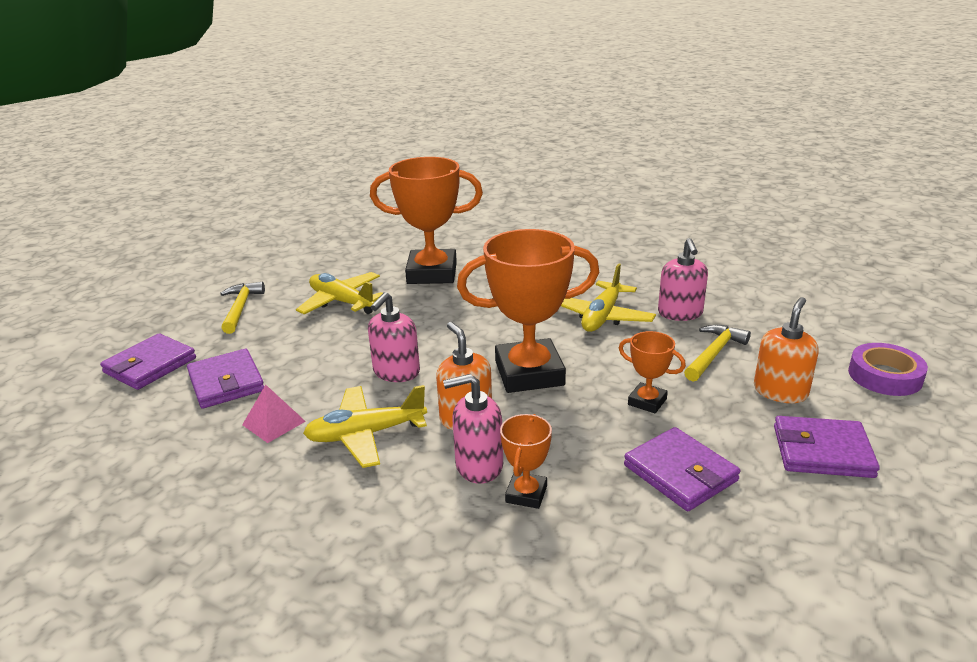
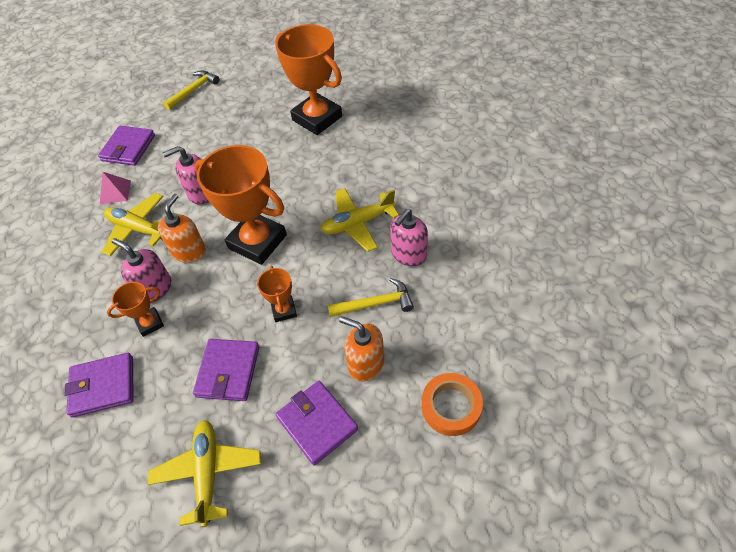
camera: 45 degrees right, 25 degrees up
purple wallet [100,334,196,390] -> purple wallet moved to [64,353,134,418]
yellow plane [296,272,383,314] -> yellow plane moved to [148,420,261,527]
orange soap dispenser [754,297,819,403] -> orange soap dispenser turned 135 degrees counterclockwise [339,316,384,382]
purple tape [848,343,928,396] -> orange tape [422,373,483,436]

